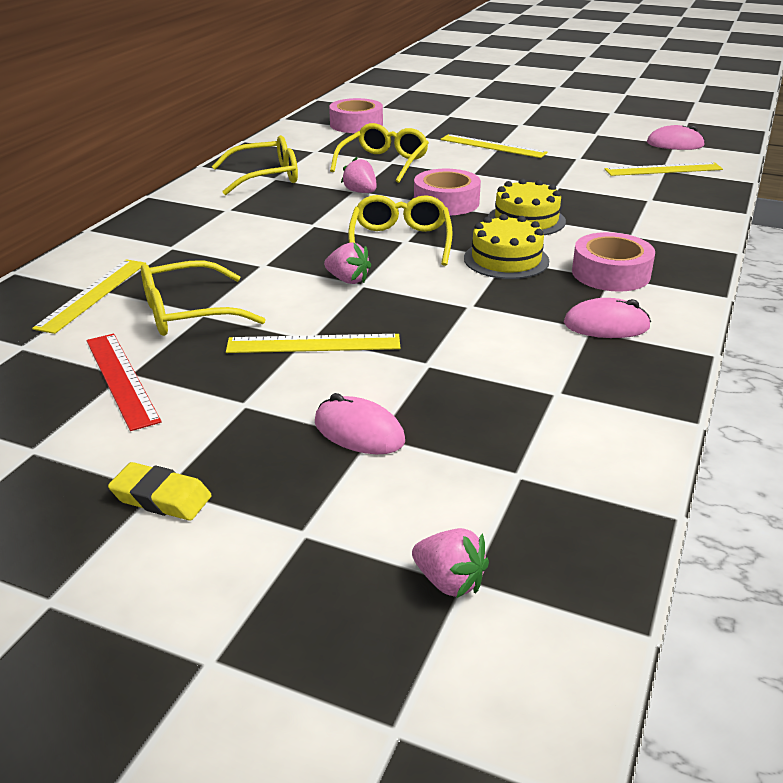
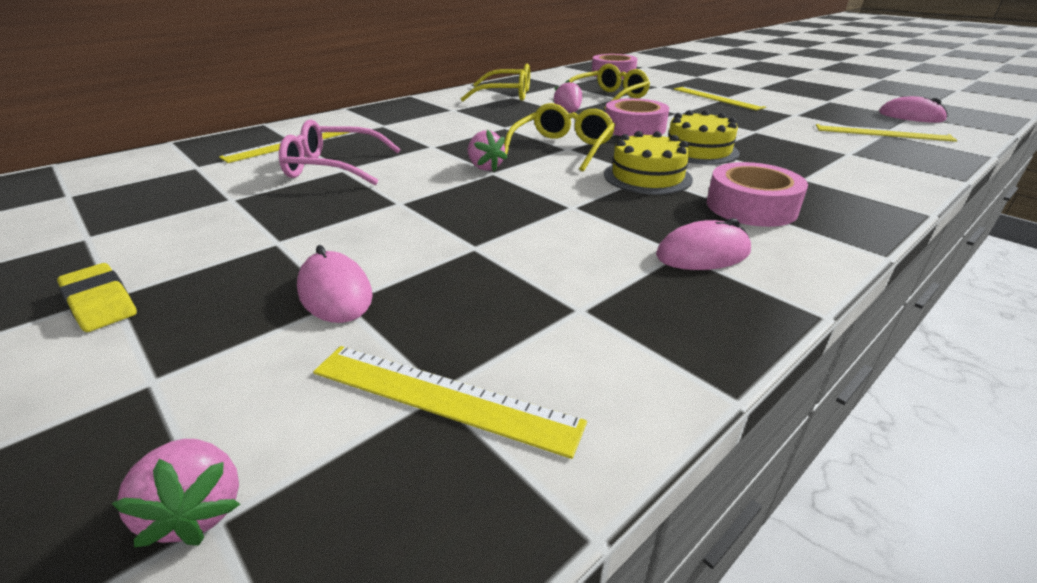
camera: 25 degrees right, 0 degrees up
red ruler [86,334,161,431] -> none
yellow glasses [141,260,266,336] -> pink glasses [279,119,401,185]
yellow ruler [226,334,400,353] -> yellow ruler moved to [313,346,587,459]
pink mouse [564,298,651,338] -> pink mouse turned 45 degrees counterclockwise [656,218,751,270]

